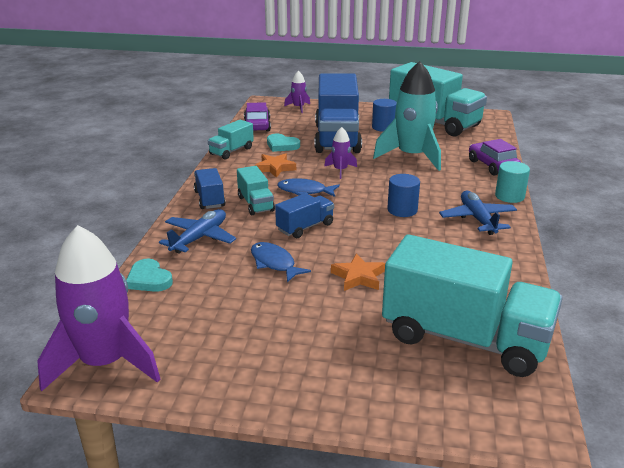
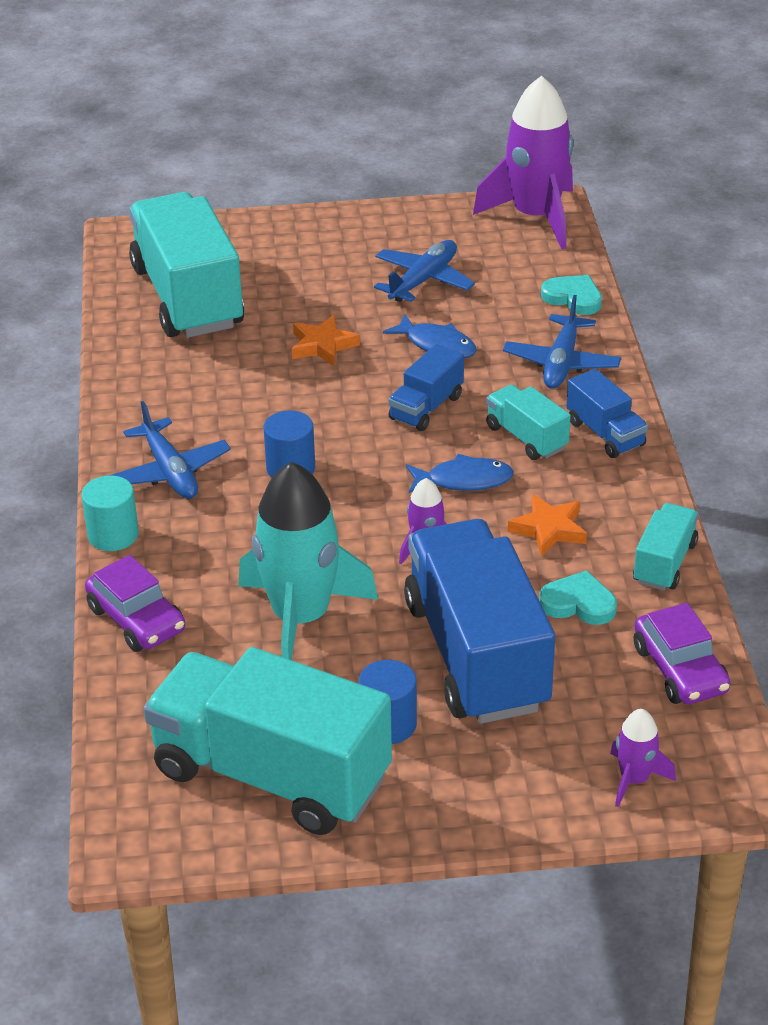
camera: 165 degrees right, 10 degrees up
turquoise truck [382,234,563,377] -> turquoise truck turned 60 degrees clockwise [129,192,244,338]
none -> blue plane [374,240,475,302]

